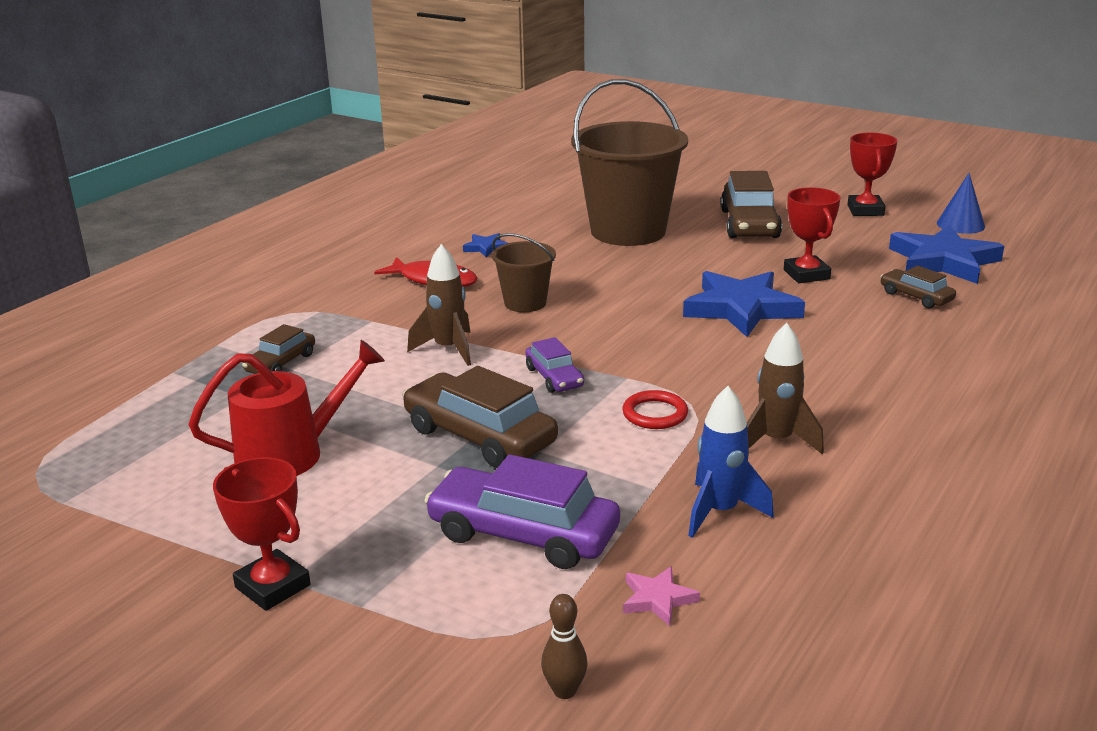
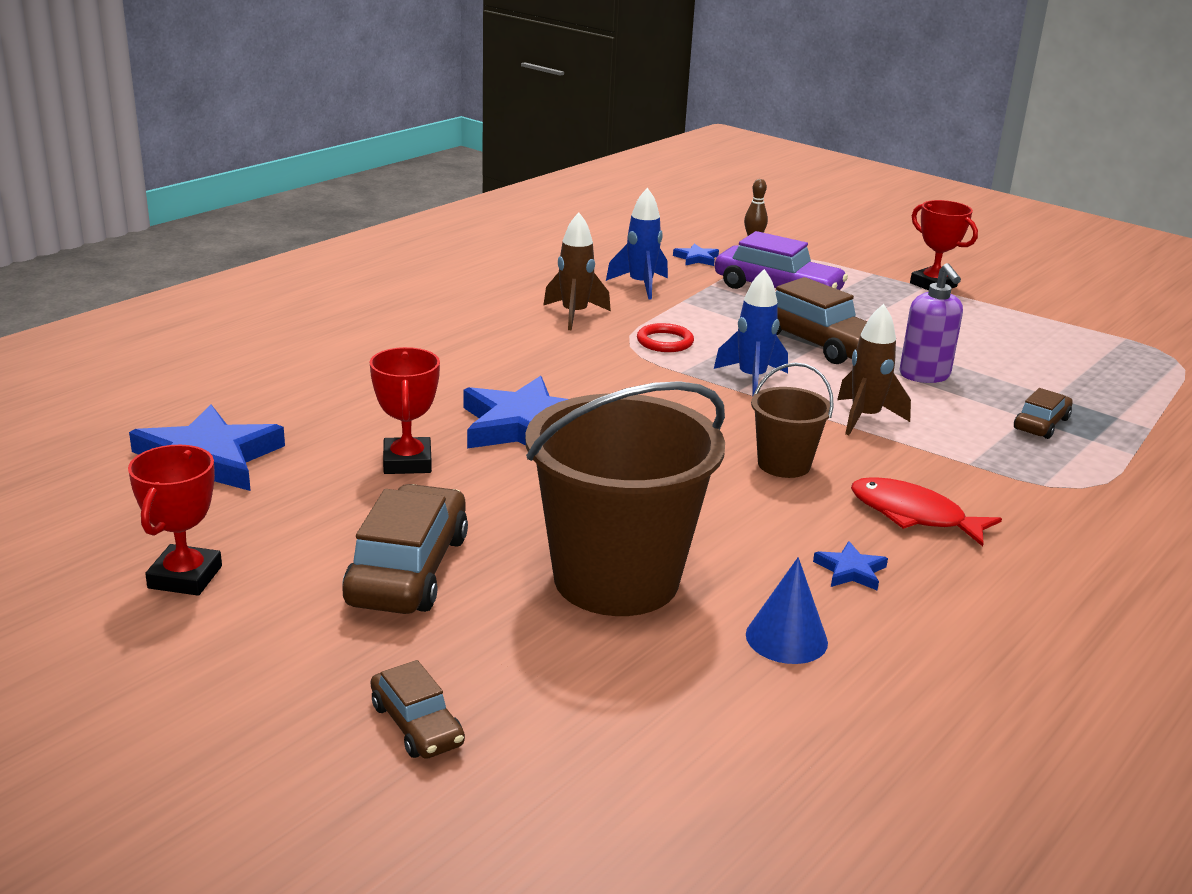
camera: 175 degrees left, 0 degrees up
red watering can [188,340,385,476] -> none
purple car [525,337,584,393] -> blue rocket [714,269,788,395]
pink star [623,566,700,626] -> blue star [673,243,719,266]
brown car [880,266,956,309] -> brown car moved to [371,660,465,759]
blue cone [937,173,985,234] -> blue cone moved to [746,557,828,664]
none -> purple soap dispenser [900,263,963,383]

